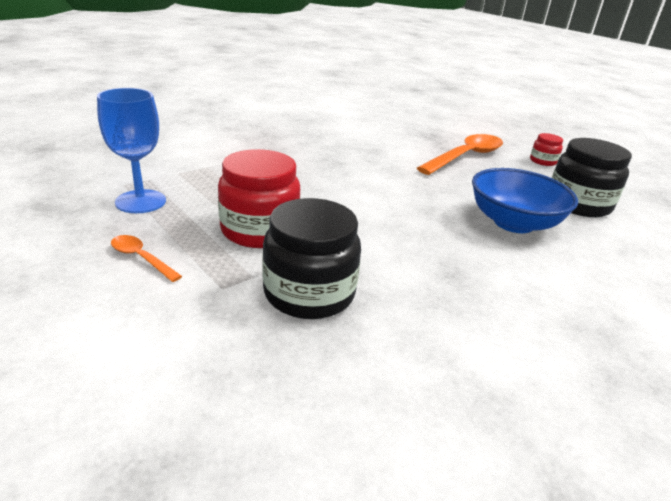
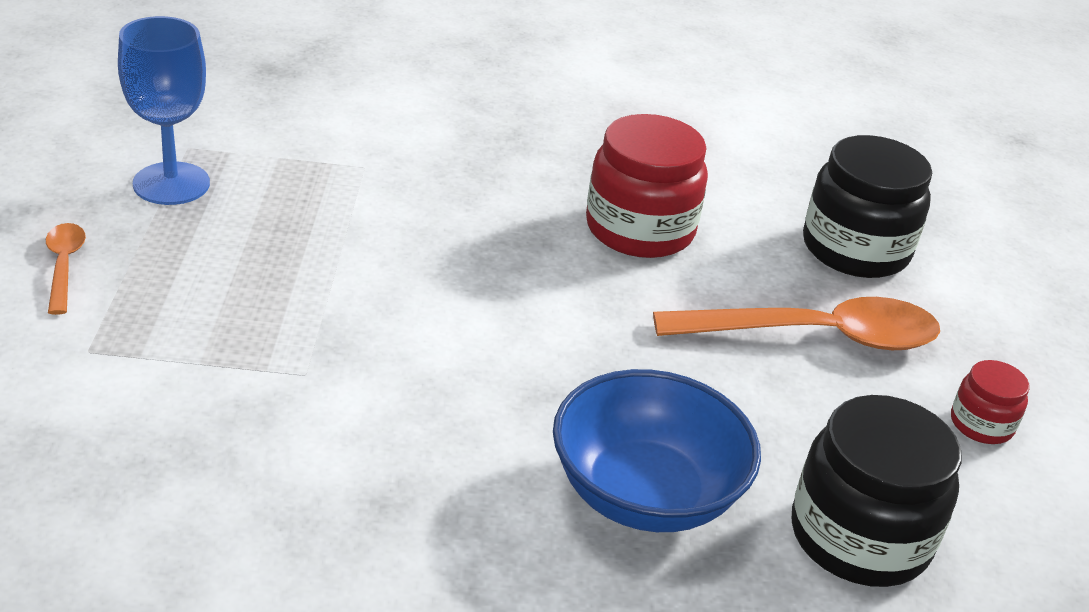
camera: 40 degrees right, 5 degrees up
red jar [218,149,300,248] -> red jar moved to [586,114,708,258]
black jar [262,198,361,319] -> black jar moved to [803,135,932,278]

